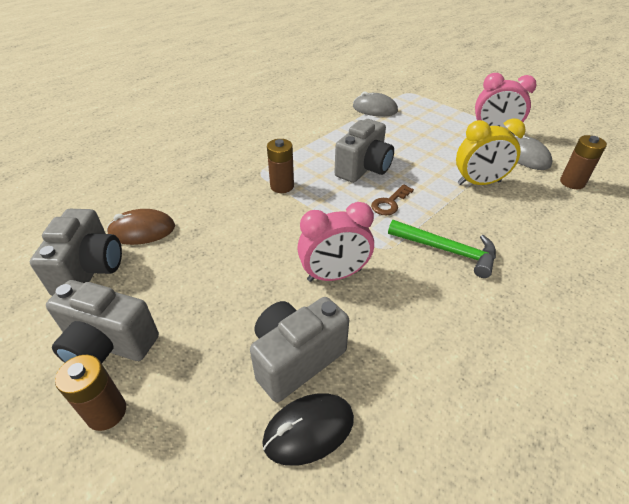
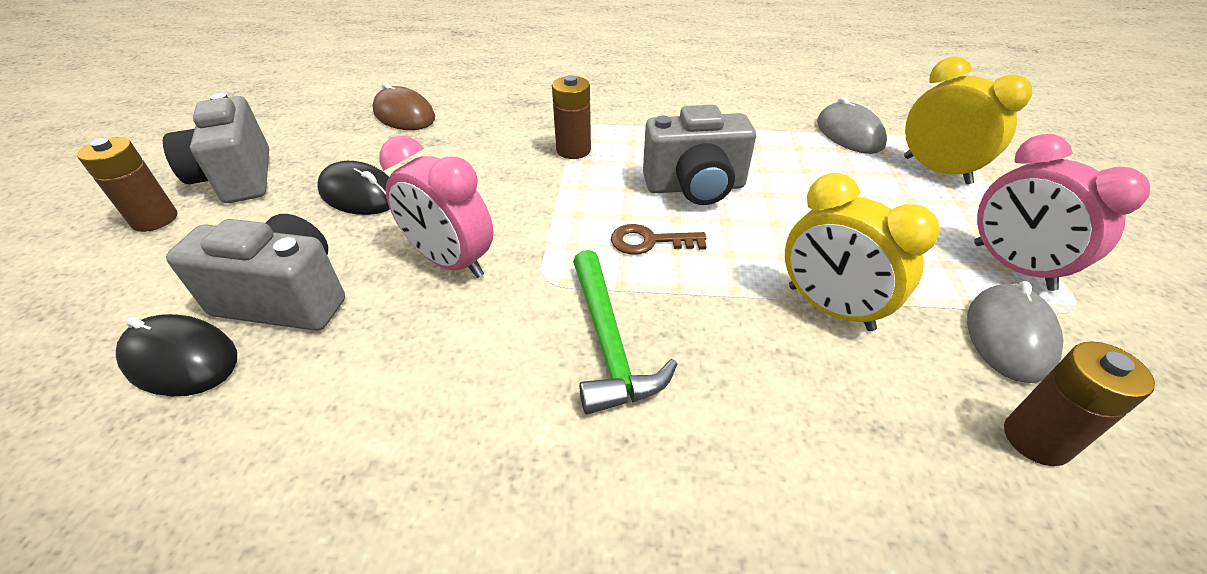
camera: 50 degrees right, 0 degrees up
grey camera [30,209,122,296] -> none
none -> black mouse [318,161,390,215]
none -> yellow clock [904,56,1032,184]

